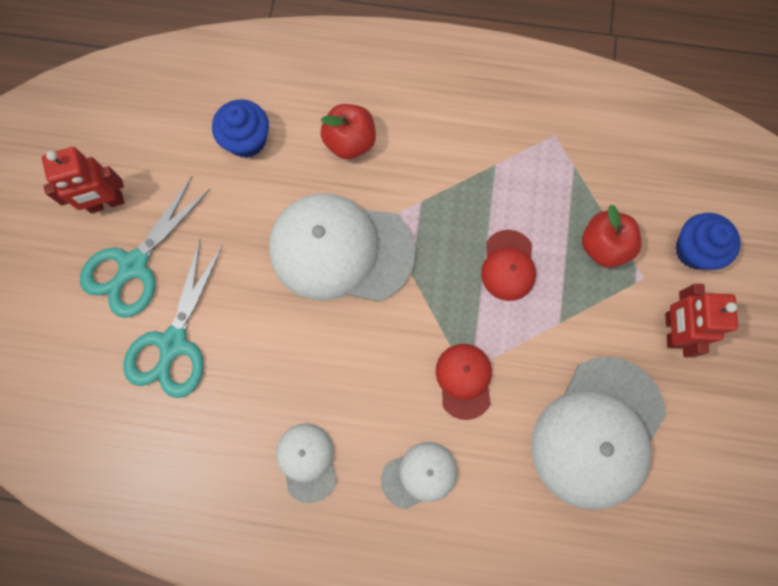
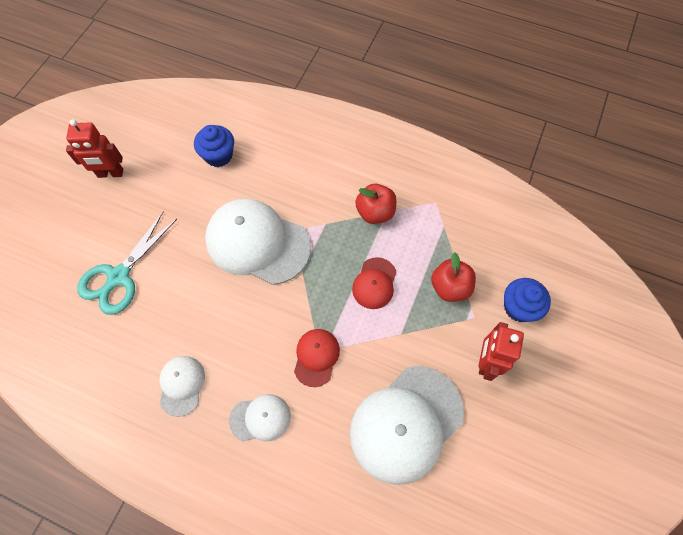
camera: 15 degrees right, 10 degrees down
turquoise scissors [80,177,211,318] -> none
red apple [321,104,376,159] -> red apple moved to [355,184,396,224]

